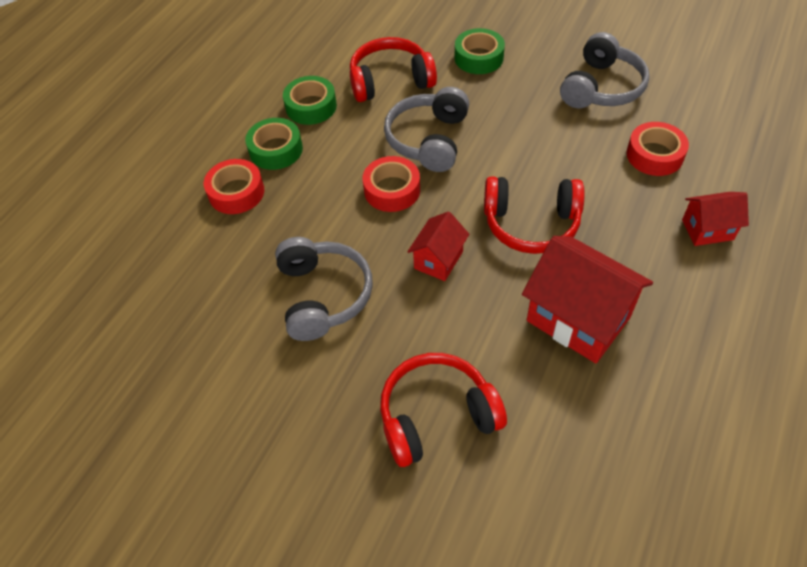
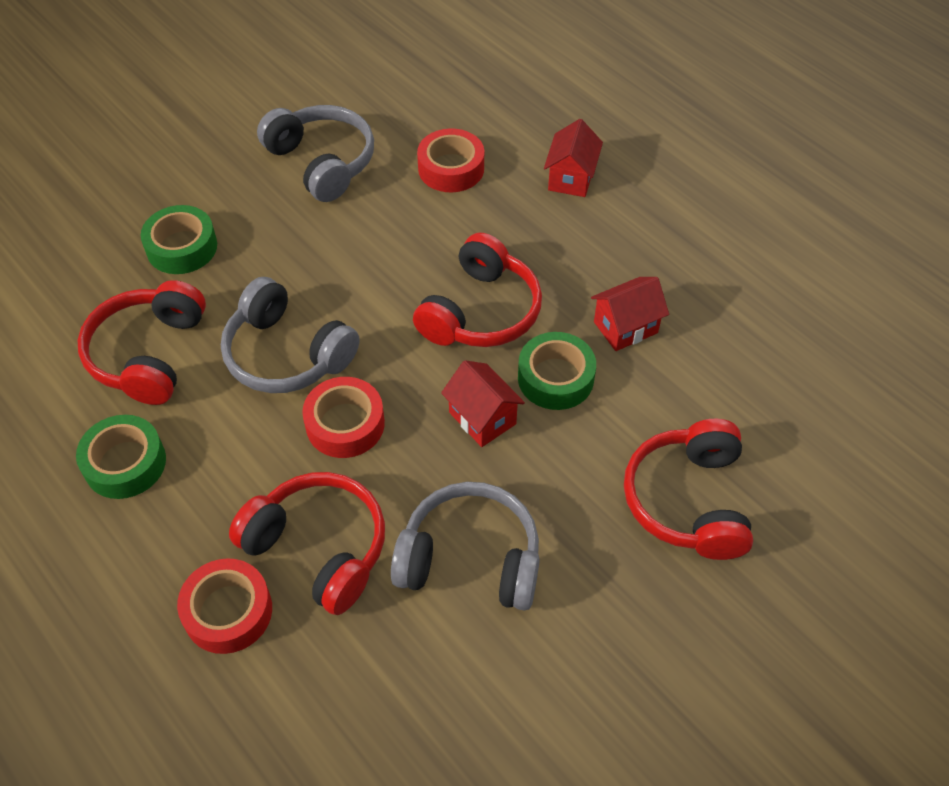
camera: 70 degrees left, 0 degrees up
green tape [245,118,303,170] -> green tape moved to [518,332,596,410]
red house [522,236,653,363] -> red house [591,277,669,351], size x0.55
none -> red headphones [229,472,385,615]

